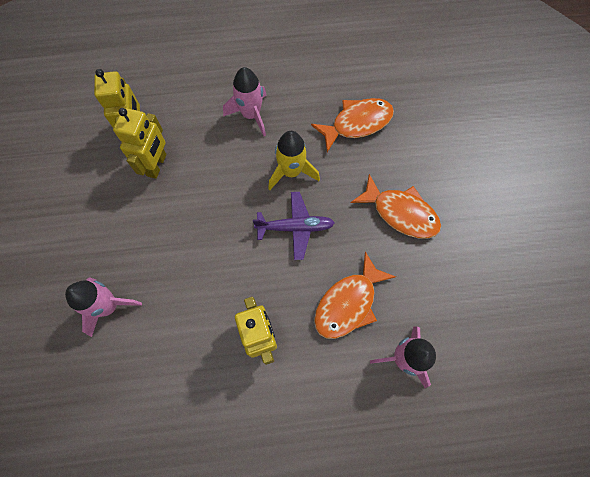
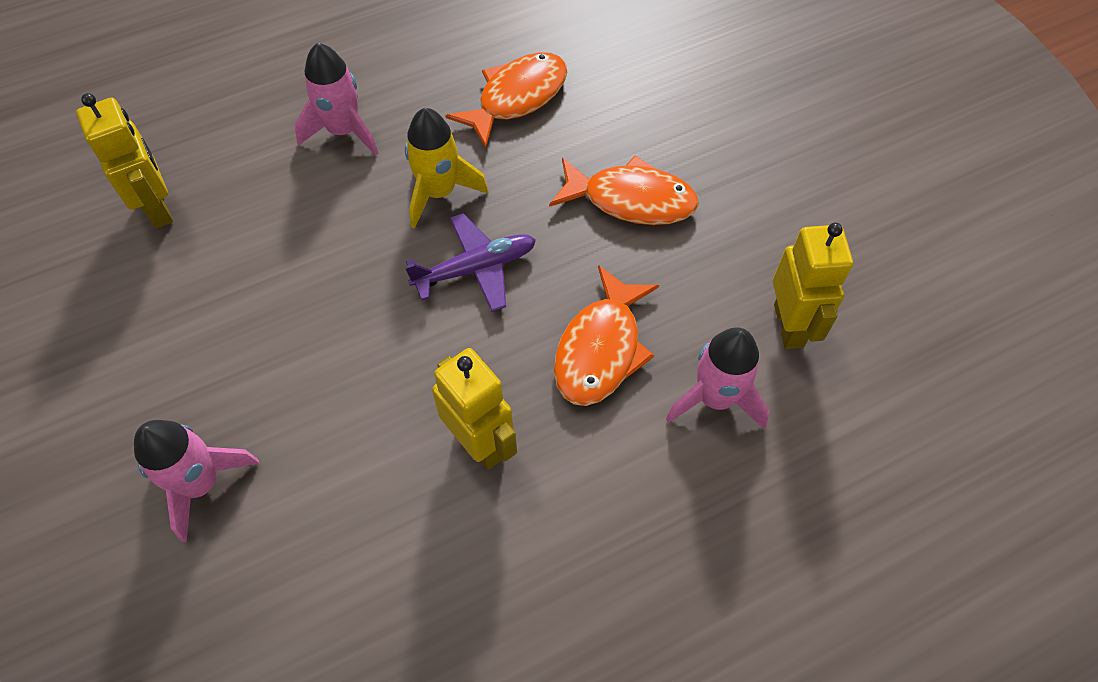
camera: 20 degrees left, 10 degrees down
yellow robot [113,108,166,179] -> yellow robot moved to [773,222,853,349]

